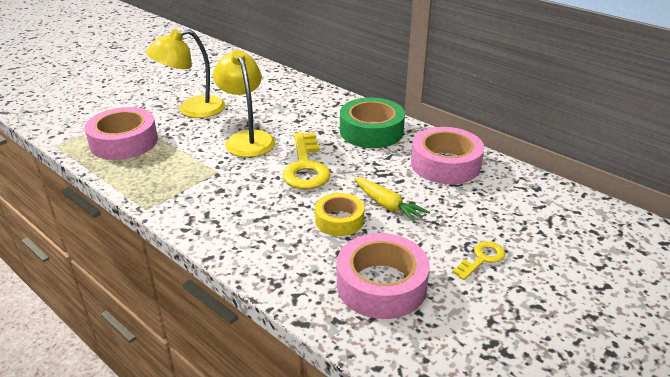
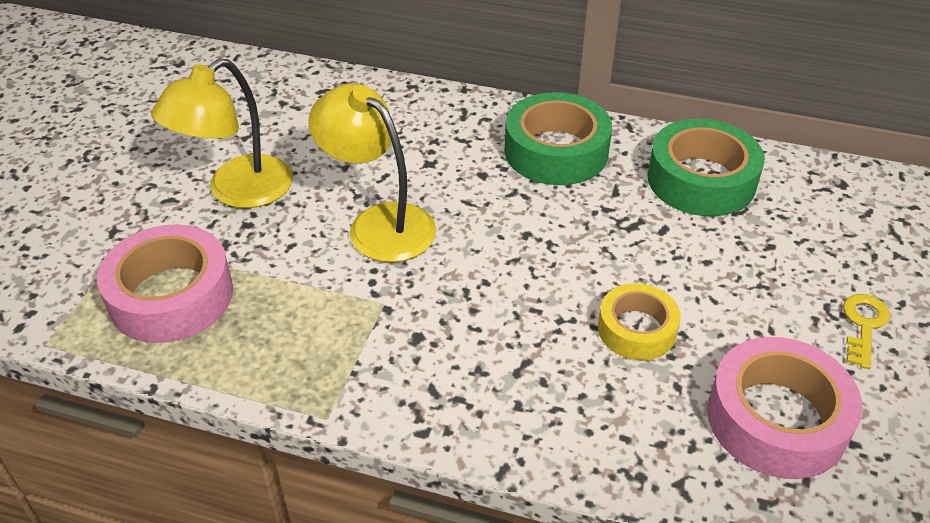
camera: 25 degrees left, 10 degrees up
yellow key [282,133,331,189] -> none
yellow carrot [355,177,430,223] -> none
pink tape [411,127,484,184] -> green tape [647,119,764,216]

